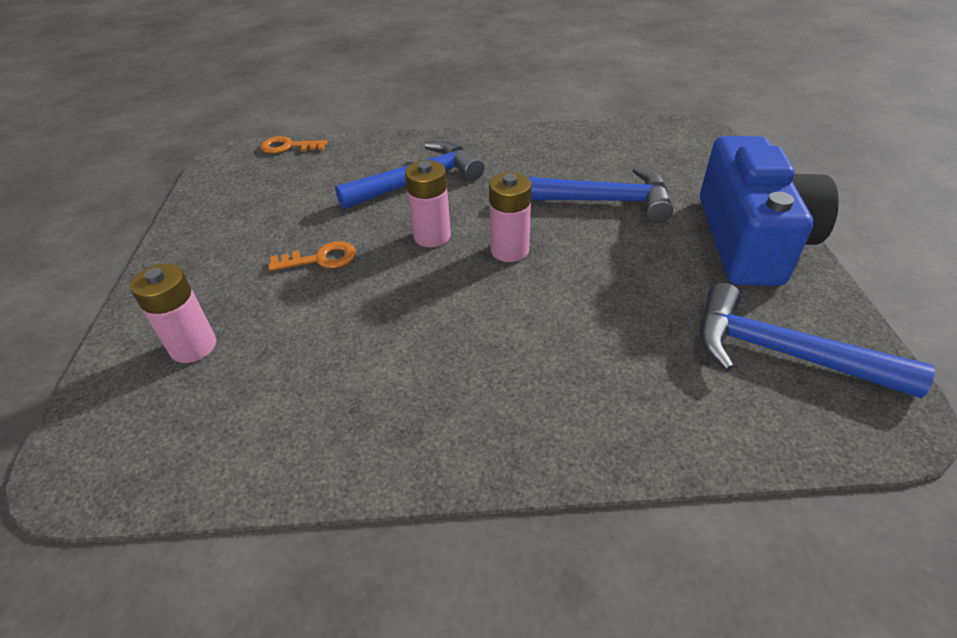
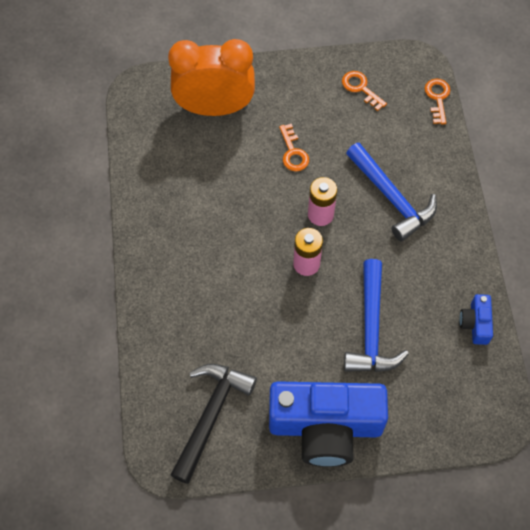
camera: 85 degrees right, 20 degrees up
pink battery [130,264,216,363] -> orange clock [168,39,255,116]
blue hammer [699,283,935,398] -> black hammer [170,364,257,484]
none -> orange key [342,71,387,111]
none -> blue camera [459,294,493,345]

